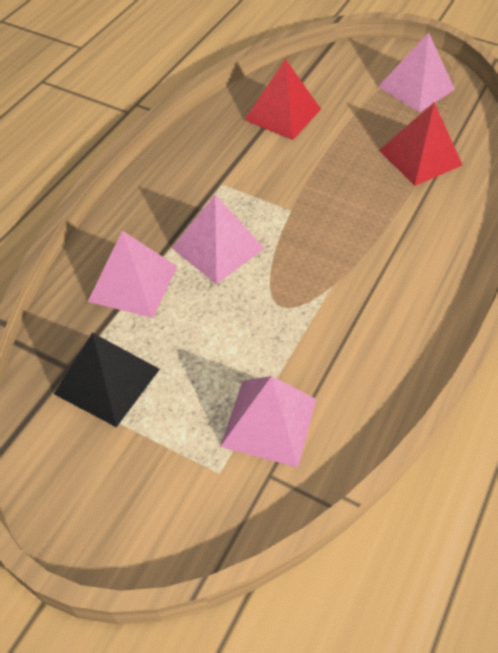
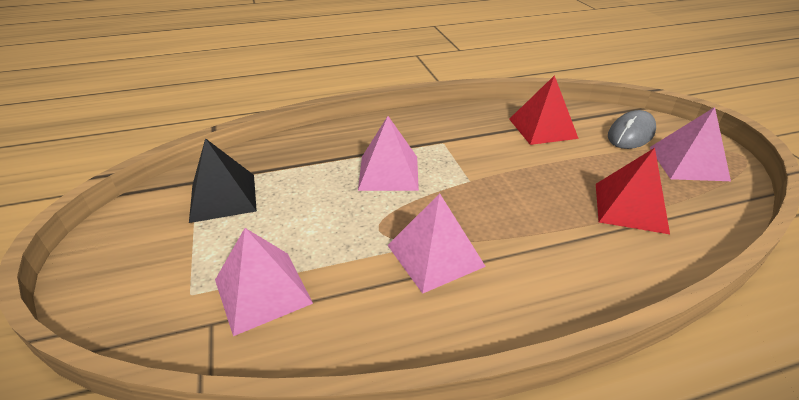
camera: 45 degrees right, 15 degrees down
pink pyramid [88,231,177,318] -> pink pyramid moved to [387,193,486,294]
none -> grey mouse [608,110,656,149]

